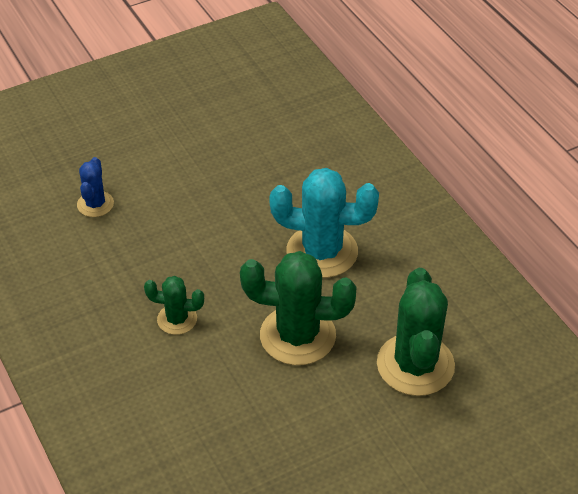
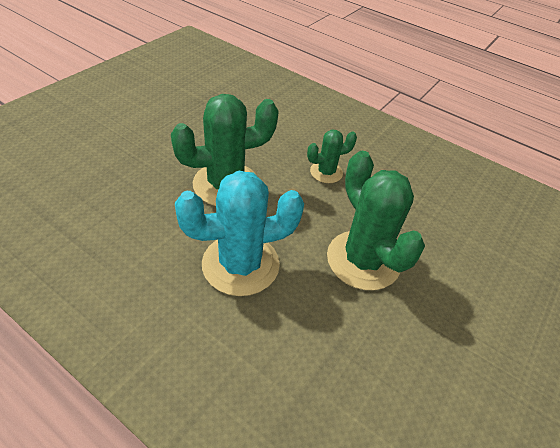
camera: 150 degrees right, 0 degrees up
blue cactus [77,157,114,217] -> none
green cactus [377,268,455,396] -> green cactus moved to [327,151,425,290]

